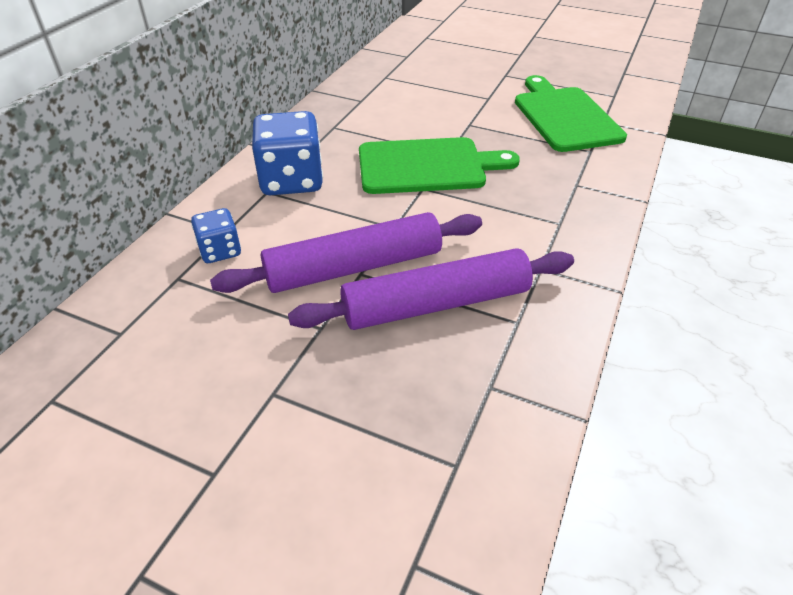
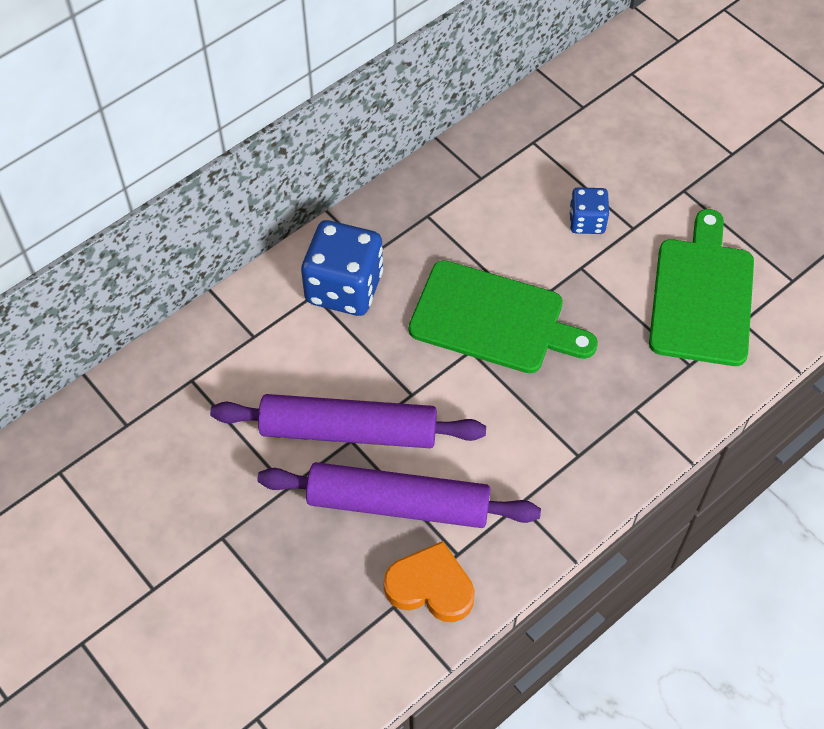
camera: 25 degrees right, 15 degrees up
blue dice [191,208,241,263] -> blue dice moved to [569,187,609,234]
none -> orange heart [384,541,475,622]

